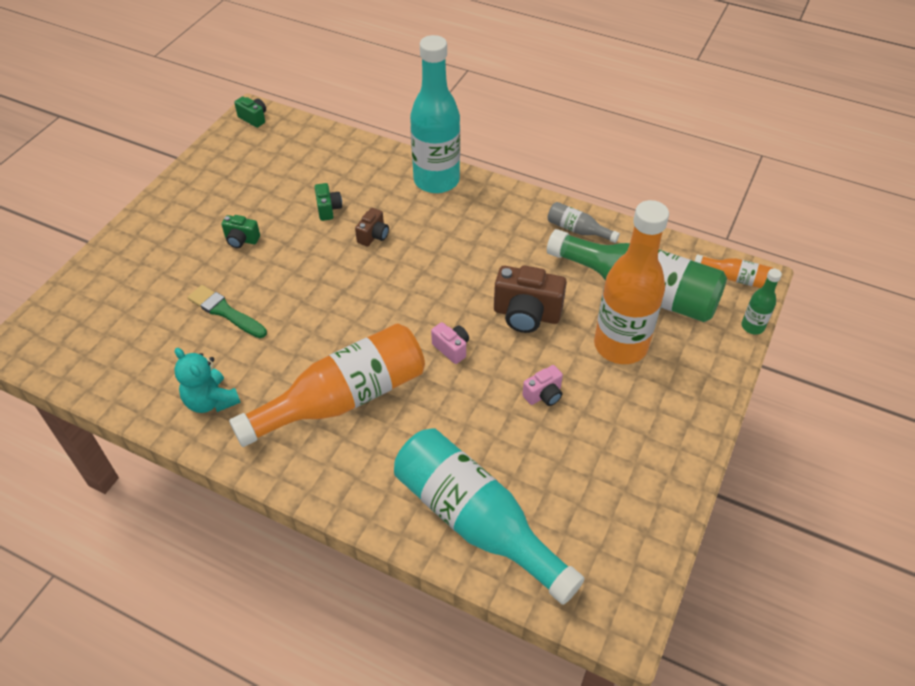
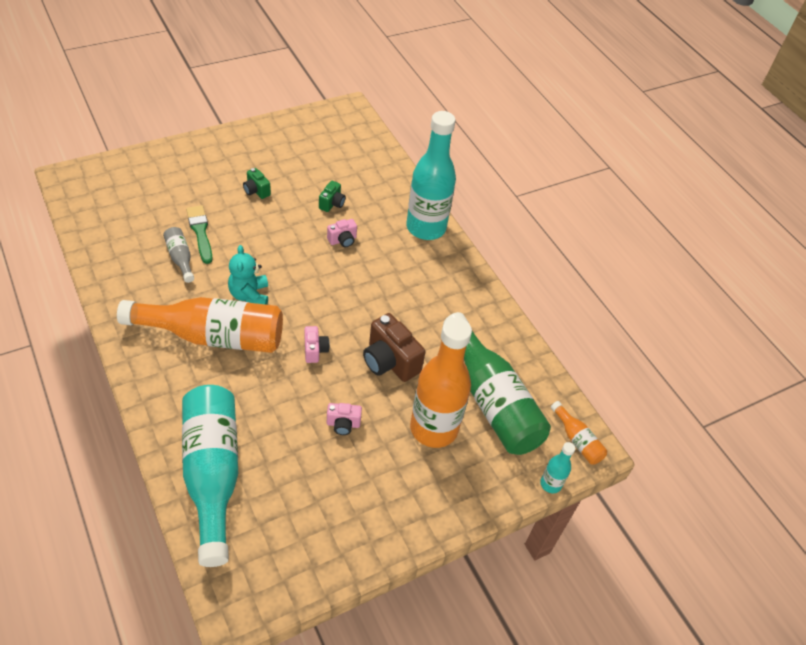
camera: 30 degrees right, 0 degrees up
turquoise teddy bear [174,348,241,413] -> turquoise teddy bear moved to [228,245,268,305]
green camera [234,96,266,128] -> none
brown camera [355,208,389,246] -> pink camera [327,219,357,247]
grey bottle [547,202,620,243] -> grey bottle moved to [163,227,194,283]
green bottle [741,268,782,335] -> turquoise bottle [540,442,575,493]

